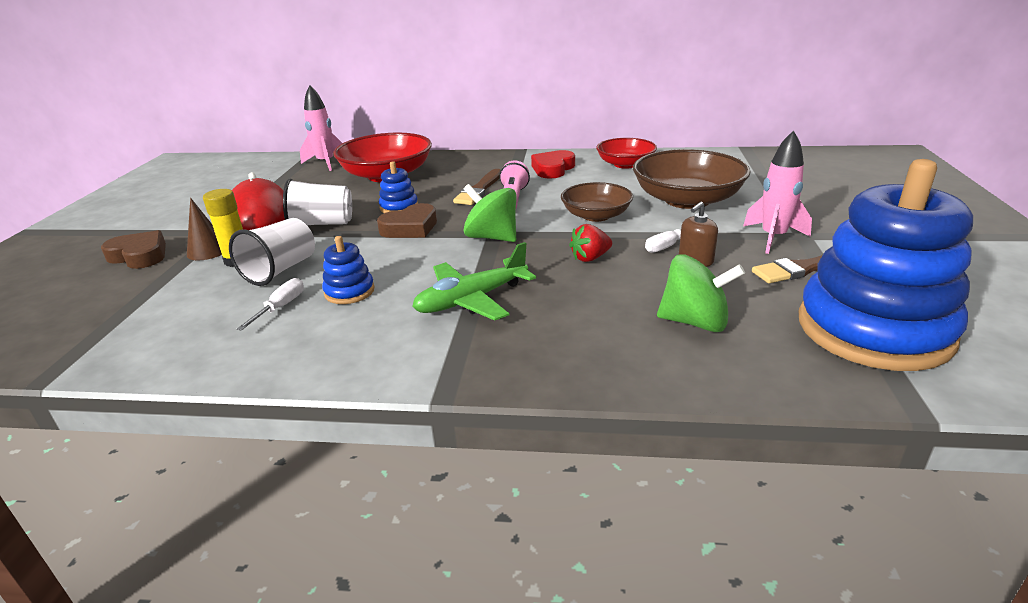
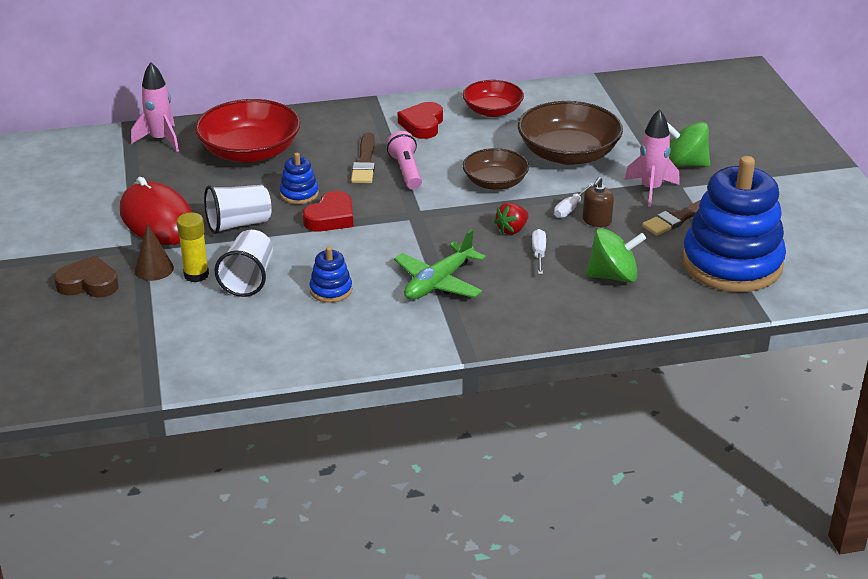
camera: 20 degrees left, 5 degrees up
white screwdriver [237,278,304,331] -> white screwdriver moved to [532,229,546,274]
brown heart [377,203,437,238] -> red heart [303,191,353,231]
green spinning top [464,184,516,242] -> green spinning top moved to [667,122,710,167]

